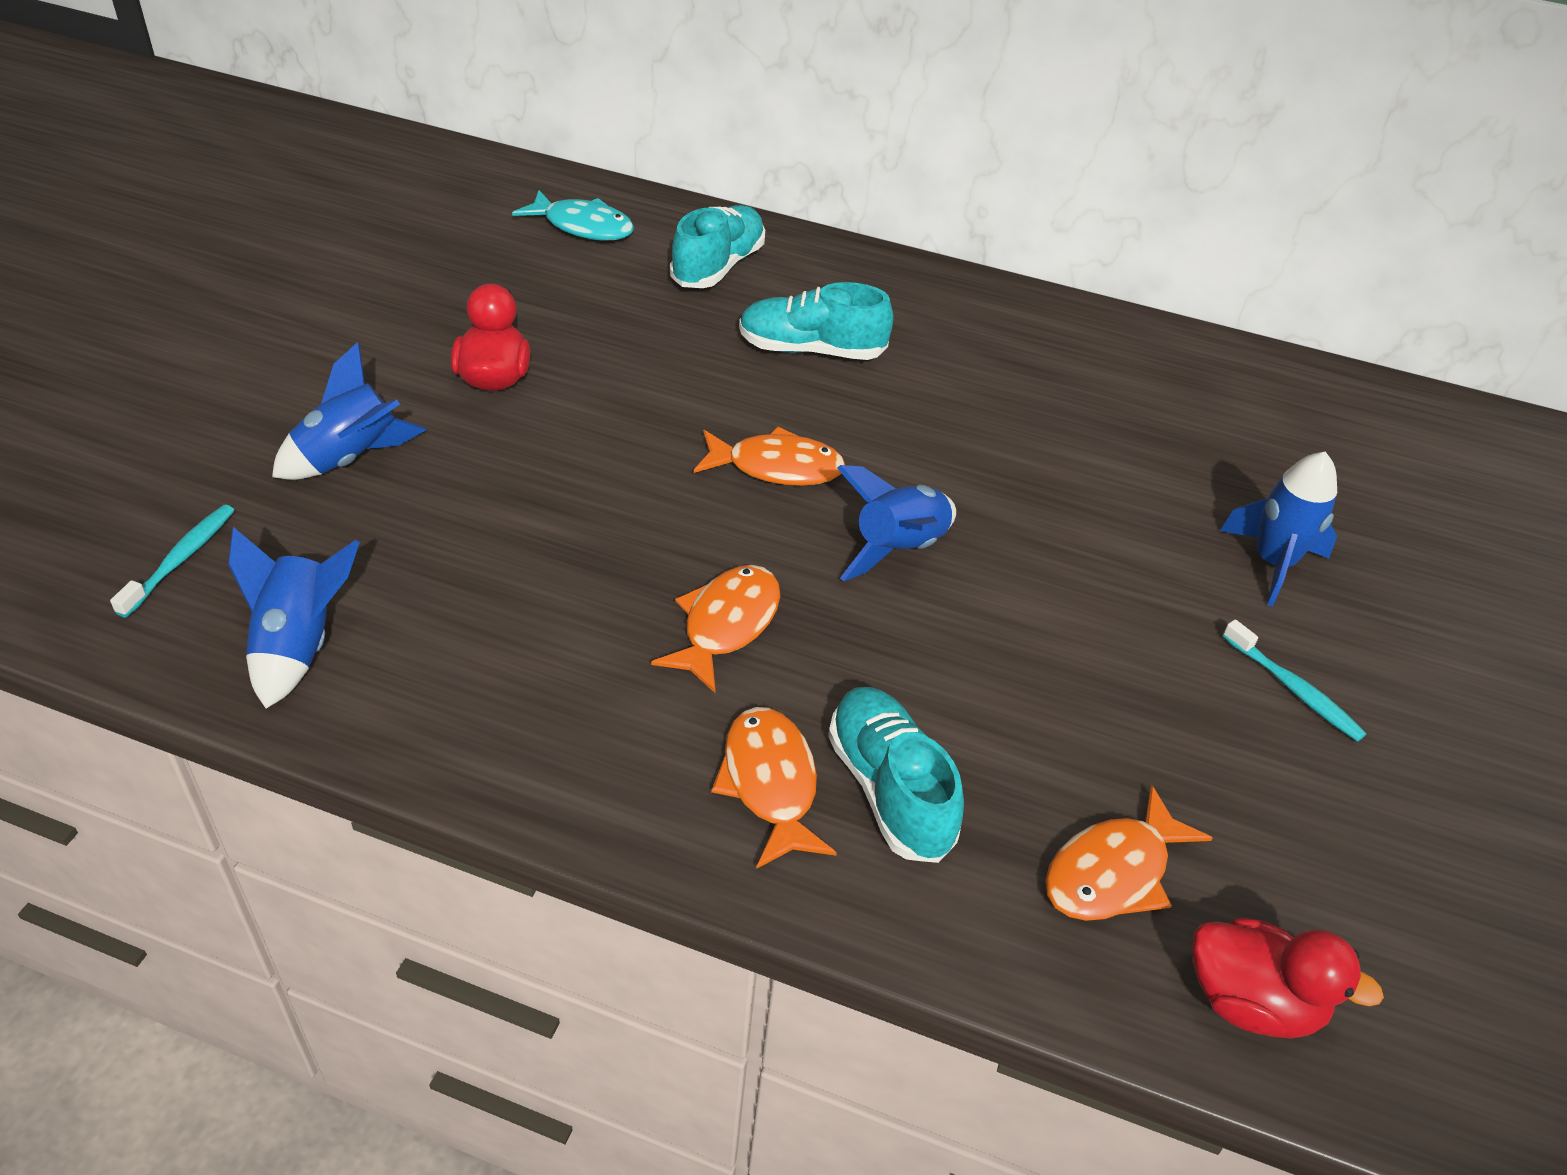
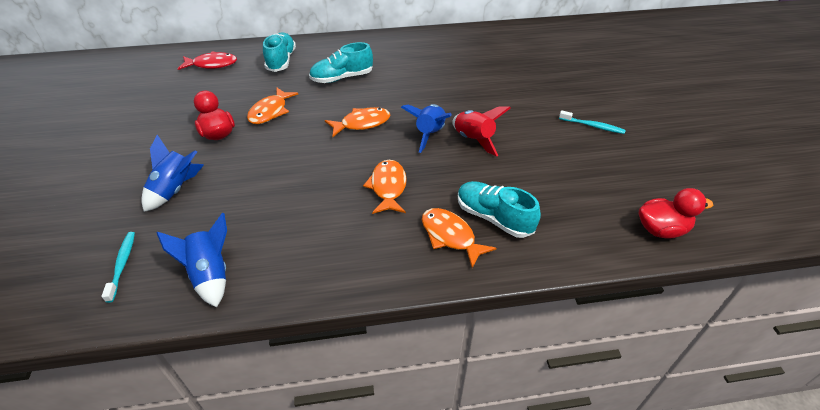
camera: 25 degrees left, 0 degrees up
turquoise fish [512,190,634,240] -> red fish [178,51,237,70]
orange fish [1045,785,1213,921] -> orange fish moved to [247,87,298,124]
blue rocket [1220,451,1337,606] -> none
none -> red rocket [452,106,510,156]

